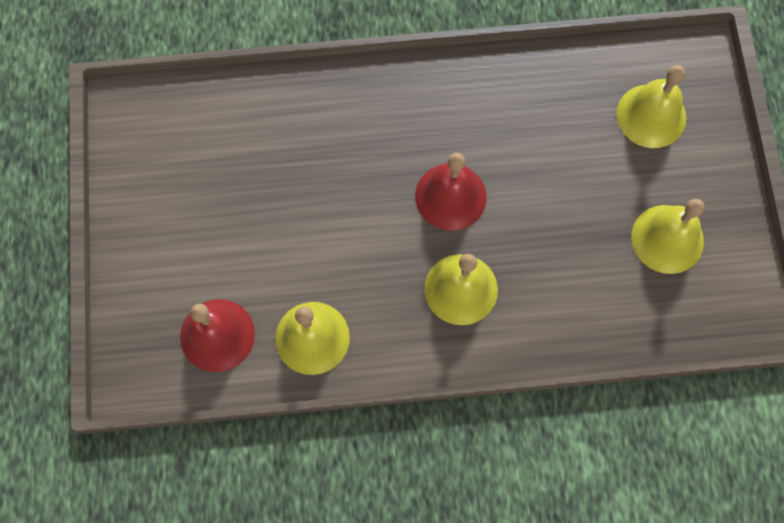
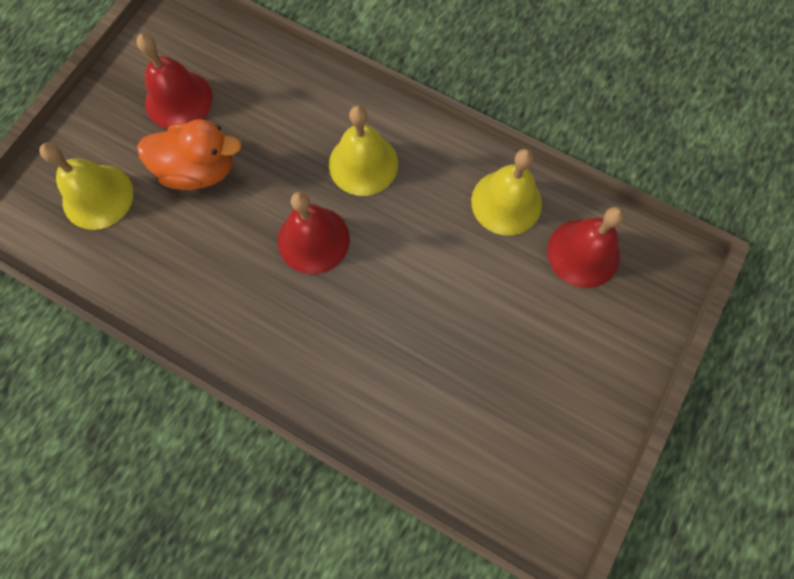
camera: 145 degrees left, 0 degrees up
yellow bell [632,199,705,274] -> red bell [136,33,213,129]
none -> orange duck [137,119,242,190]

